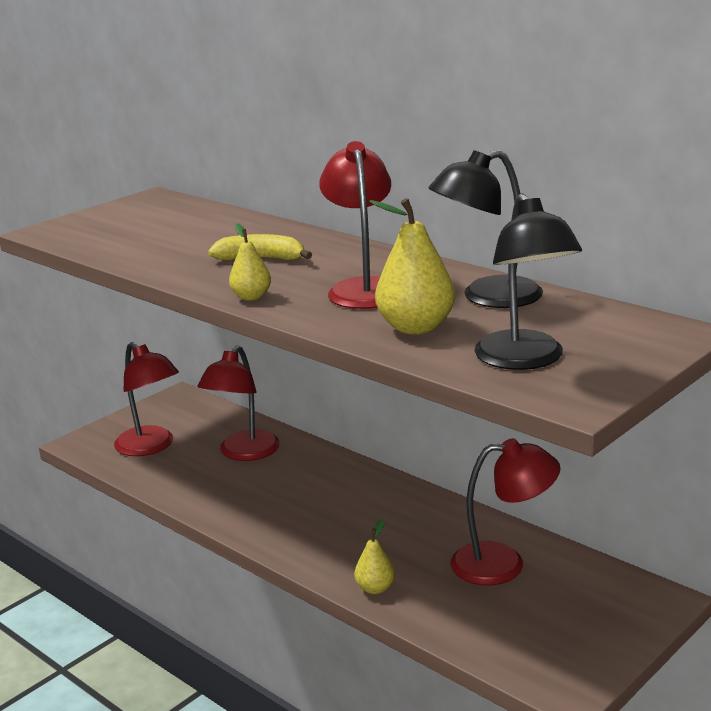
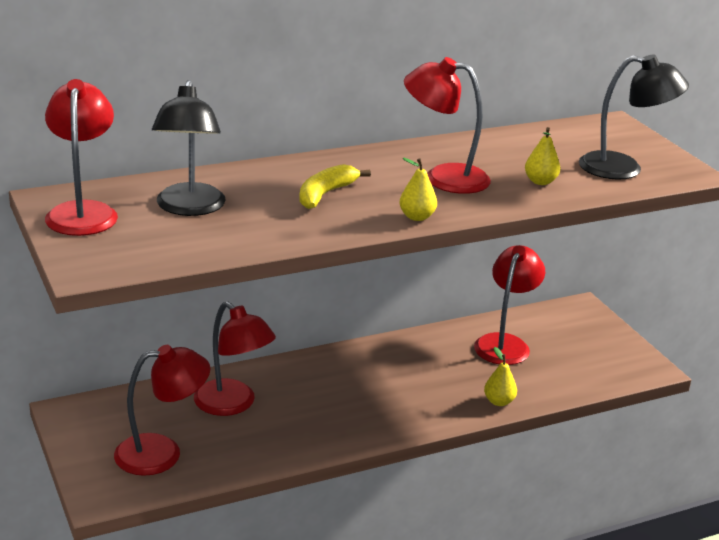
camera: 70 degrees left, 5 degrees up
yellow pear [369,198,455,335] -> yellow pear [525,127,560,185], size x0.57
black lamp [428,150,543,308] -> black lamp moved to [152,80,226,216]
none -> red lamp [45,79,118,236]

